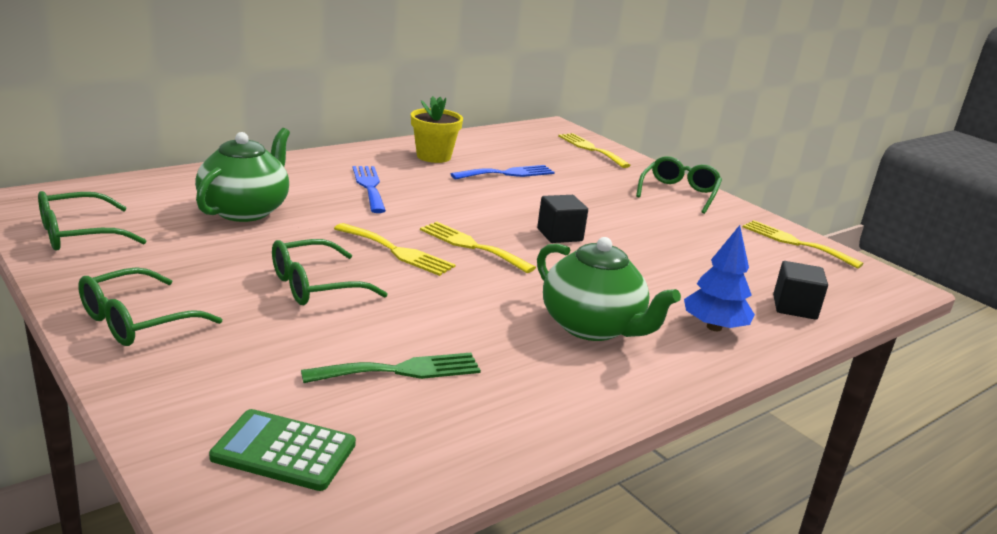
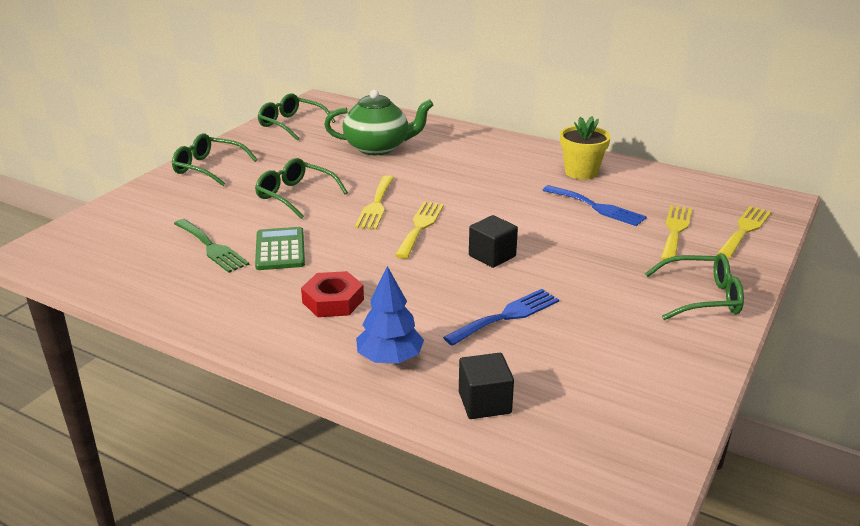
camera: 70 degrees right, 5 degrees up
green calculator [209,409,356,491] -> green calculator moved to [255,227,305,270]
blue fork [353,166,386,213] -> blue fork moved to [443,289,559,346]
green teapot [537,237,681,341] -> red nut [301,271,364,317]
yellow fork [743,220,864,269] -> yellow fork moved to [661,205,692,262]

